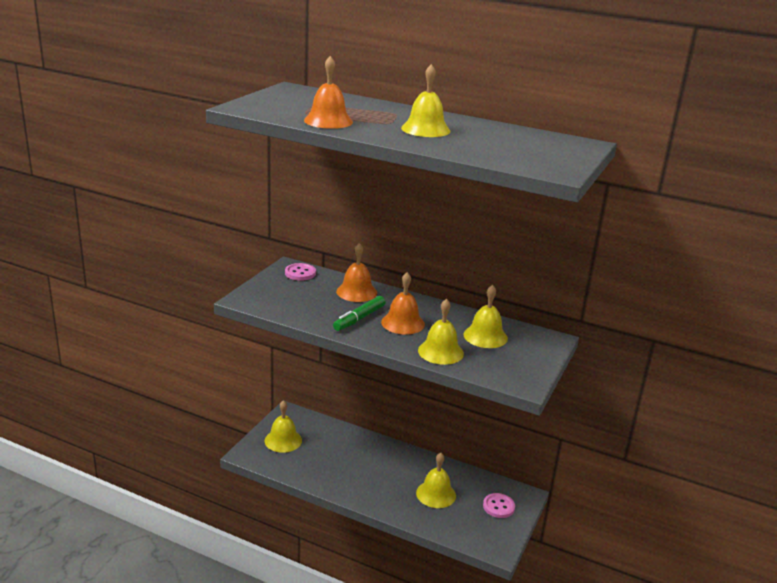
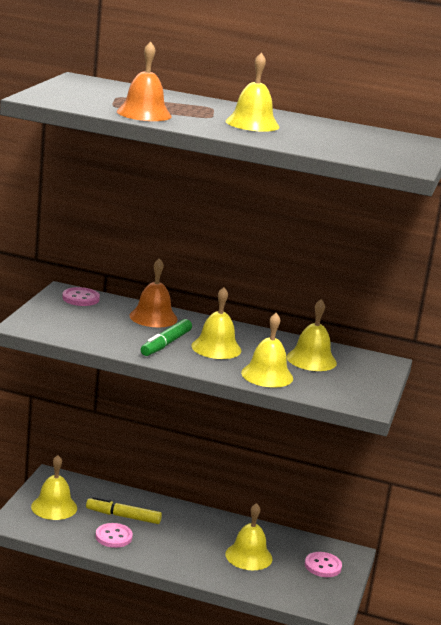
camera: 10 degrees left, 5 degrees down
orange bell [381,272,425,334] -> yellow bell [191,287,241,359]
none -> yellow marker [86,497,162,524]
none -> pink button [95,523,133,548]

